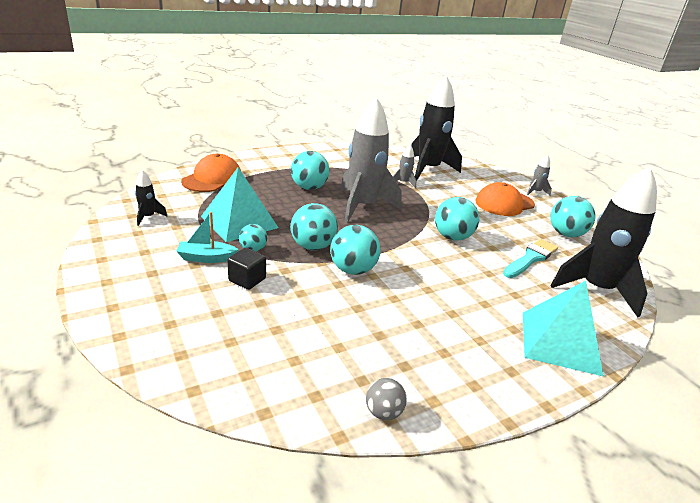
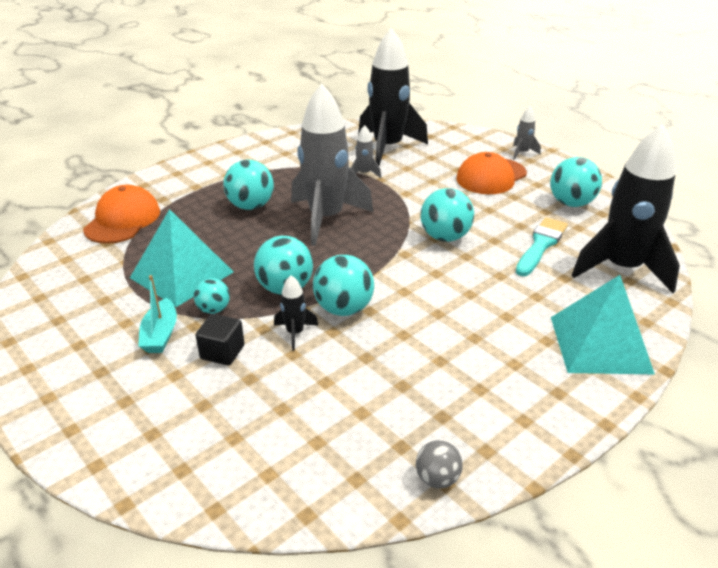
camera: 10 degrees left, 5 degrees up
black rocket [135,170,168,226] -> black rocket moved to [274,275,318,351]
turquoise boat [176,212,239,263] -> turquoise boat turned 75 degrees counterclockwise [138,275,177,353]

